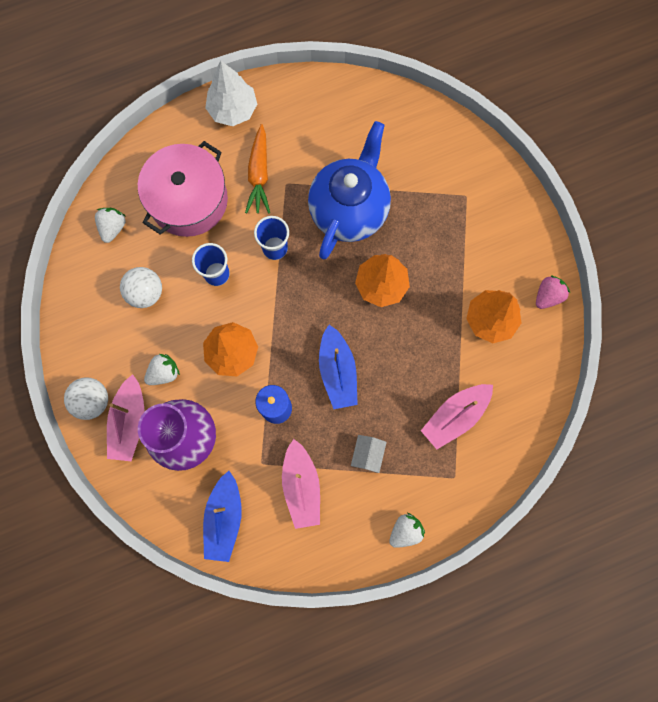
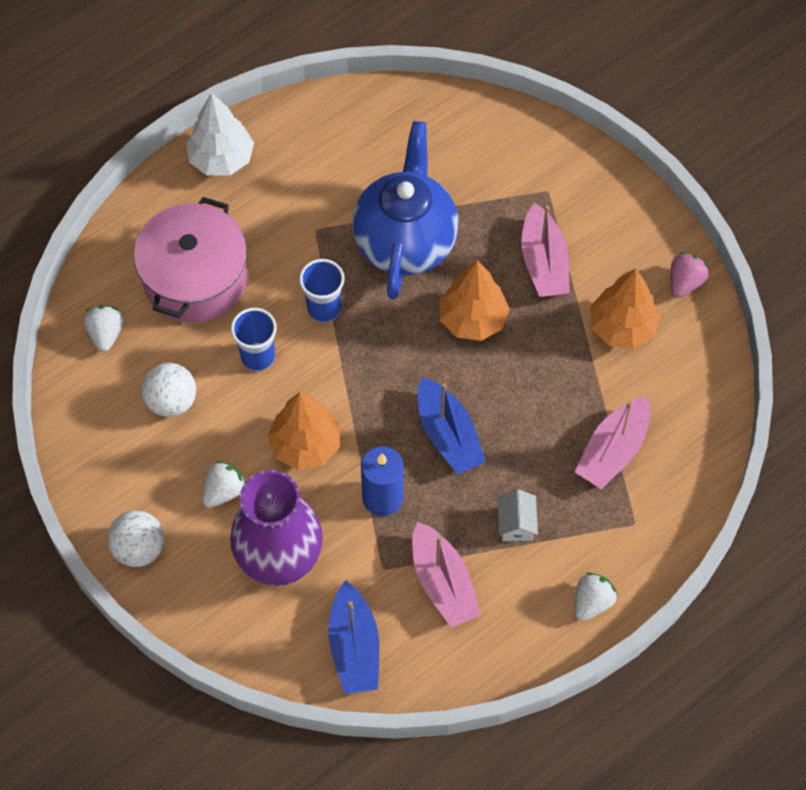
camera: 15 degrees left, 15 degrees down
pink boat [107,374,145,461] -> pink boat moved to [521,203,570,297]
orange carrot [245,124,270,214] -> none

